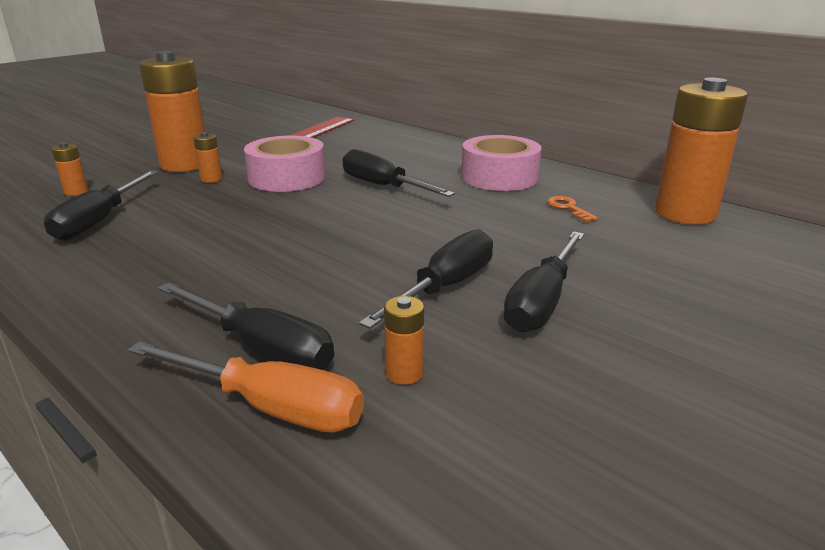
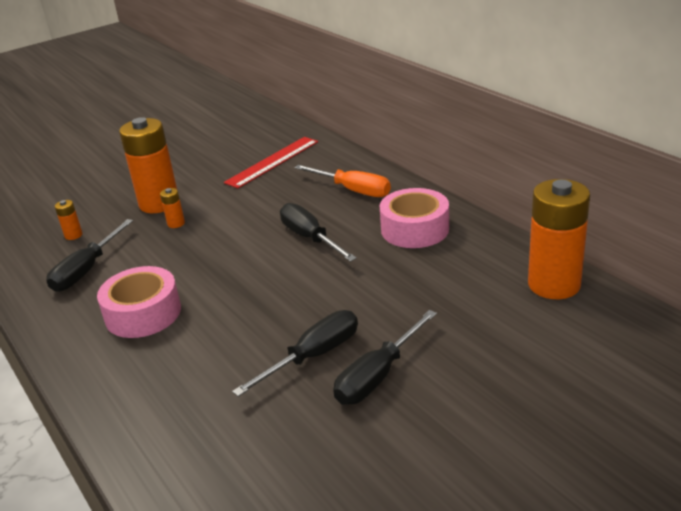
camera: 15 degrees right, 5 degrees up
orange screwdriver [128,342,364,432] -> orange screwdriver moved to [294,165,391,197]
black screwdriver [158,282,334,370] -> none
pink tape [244,136,326,192] -> pink tape moved to [97,266,181,338]
orange battery [384,296,424,385] -> none
orange key [547,196,598,222] -> none

